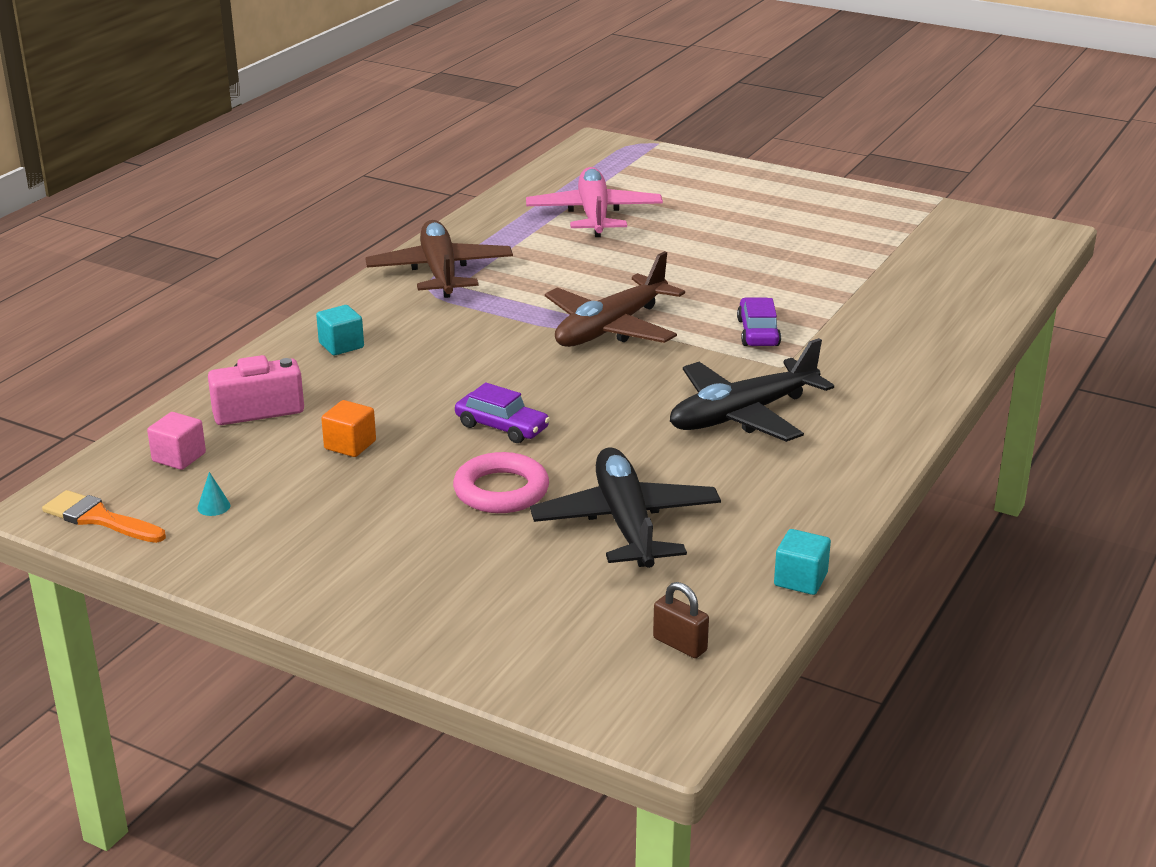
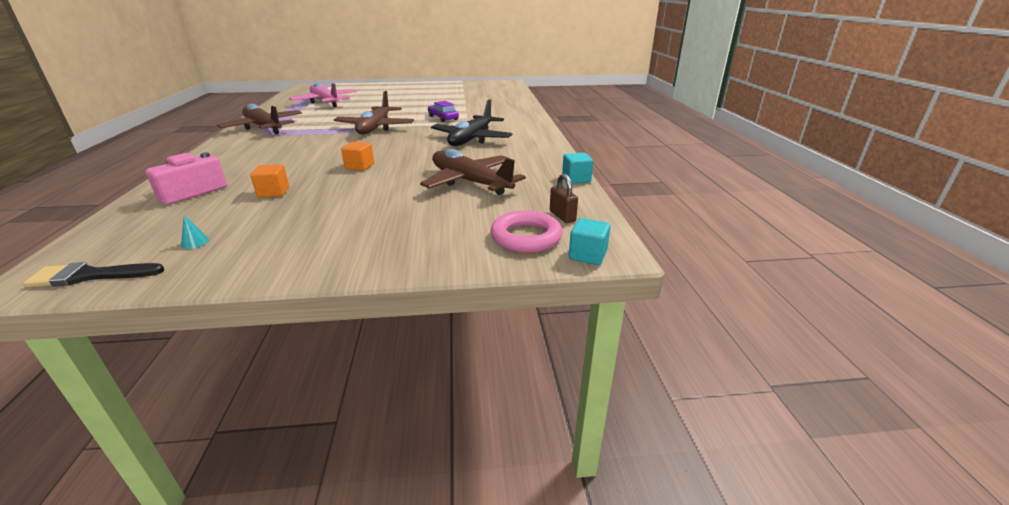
camera: 35 degrees left, 0 degrees up
orange brush [42,490,166,543] -> black brush [23,262,164,287]
pink cube [147,412,206,470] -> none
turquoise cube [316,305,364,355] -> turquoise cube moved to [569,218,611,265]
pink ring [453,452,549,513] -> pink ring moved to [491,210,562,253]
purple car [455,382,550,443] -> orange cube [341,142,374,171]
black plane [530,447,721,568] -> brown plane [420,149,526,195]
brown padlock [653,582,709,658] -> brown padlock turned 60 degrees clockwise [550,174,578,223]

